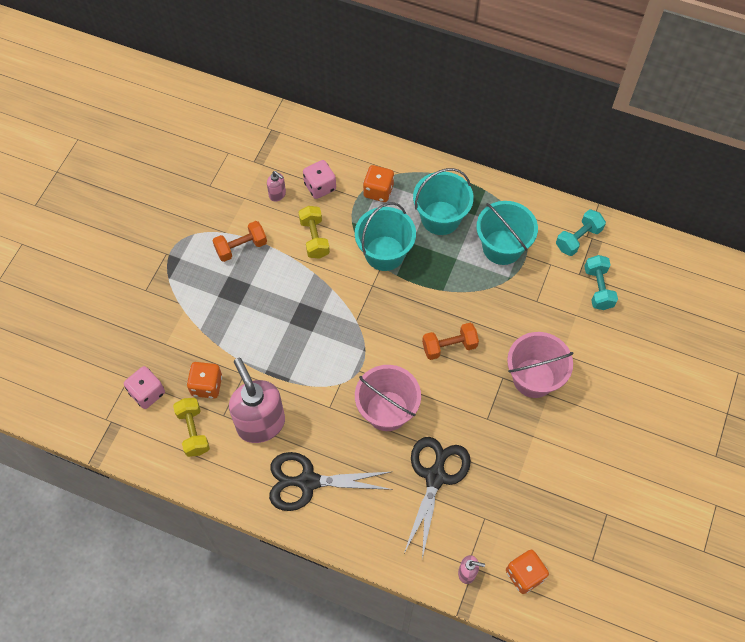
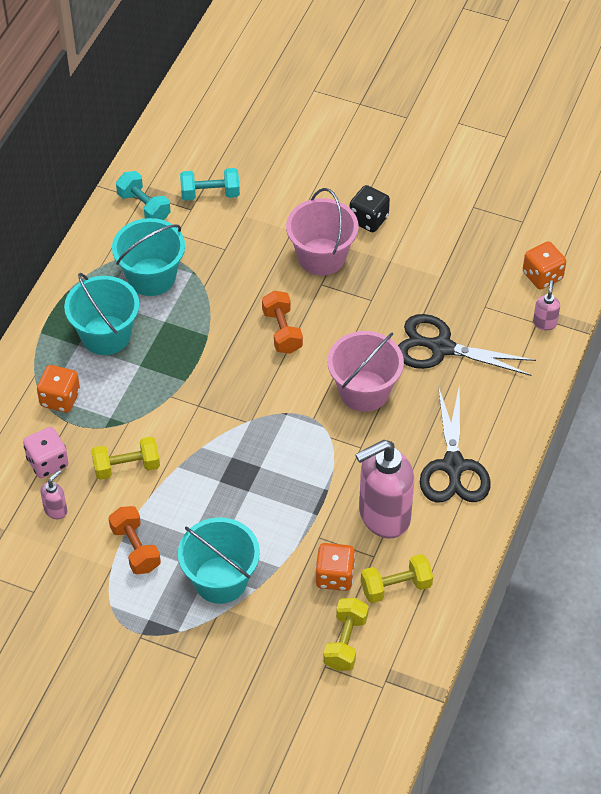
camera: 90 degrees left, 10 degrees down
pink dice [124,366,165,409] -> yellow dumbbell [323,598,369,671]
turquoise bucket [355,202,416,271] -> turquoise bucket moved to [178,517,260,604]
none -> black dice [349,185,390,232]

